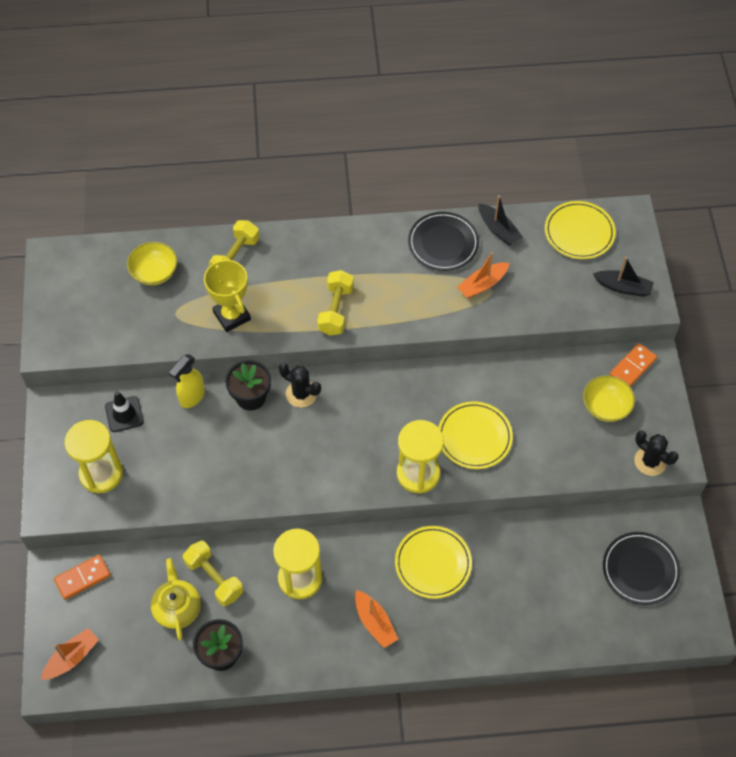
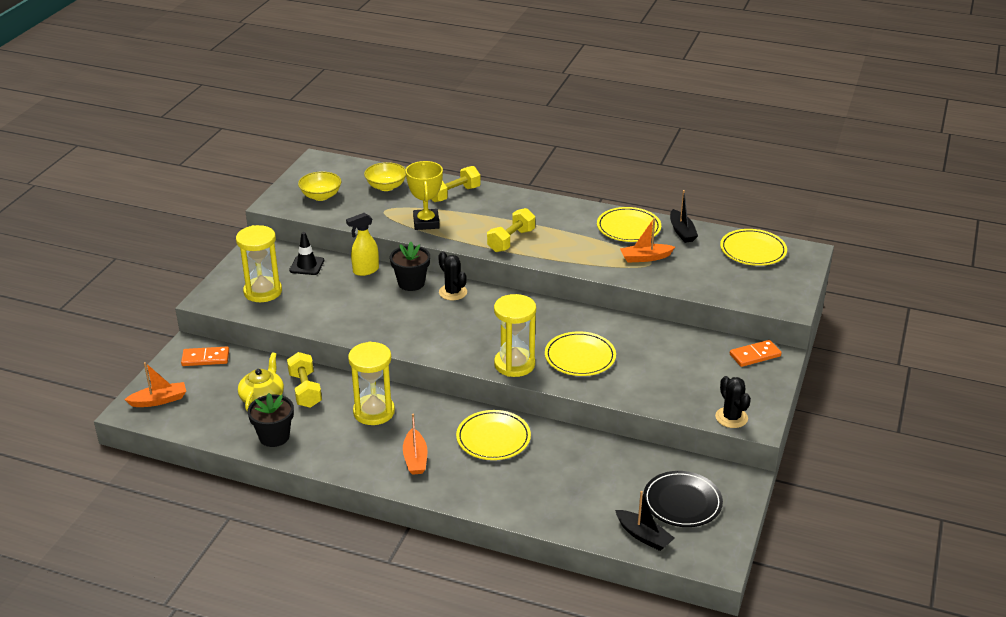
camera: 25 degrees right, 25 degrees down
black plate [408,212,479,271] -> yellow plate [597,207,661,242]
yellow bowl [583,375,635,422] -> yellow bowl moved to [298,171,341,201]
black boat [593,257,654,297] -> black boat moved to [615,491,674,551]

